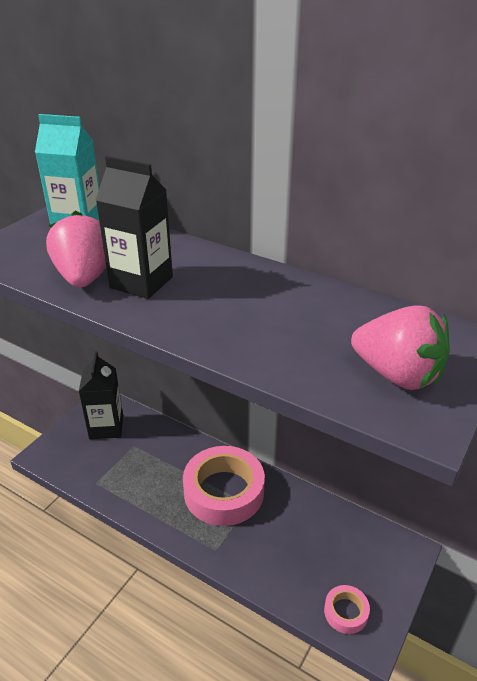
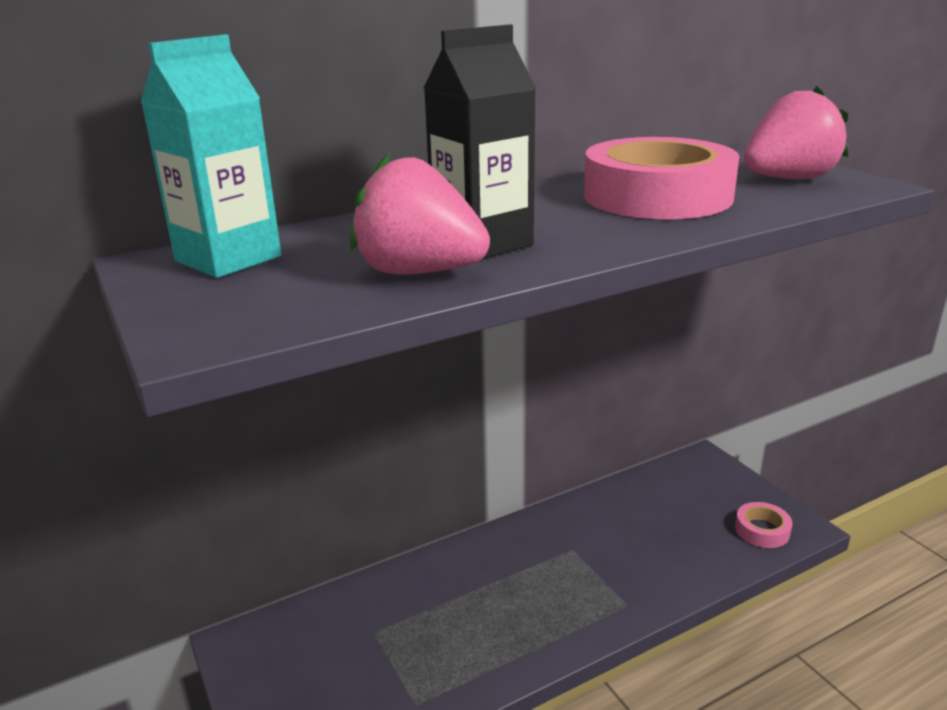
camera: 60 degrees left, 10 degrees down
black carton [79,351,123,439] -> none
pink tape [183,446,265,526] -> pink tape moved to [584,137,739,219]

